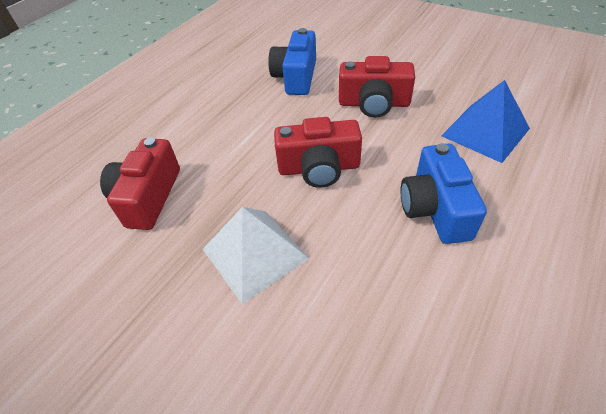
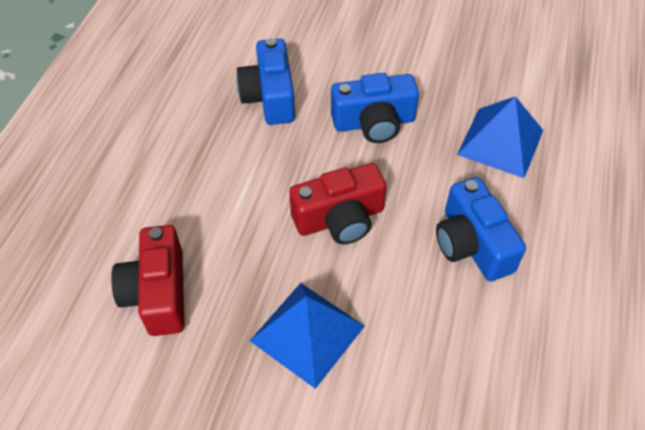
camera: 20 degrees left, 5 degrees up
white pyramid [203,207,309,304] -> blue pyramid [250,283,365,389]
red camera [339,56,415,118] -> blue camera [331,73,419,143]

